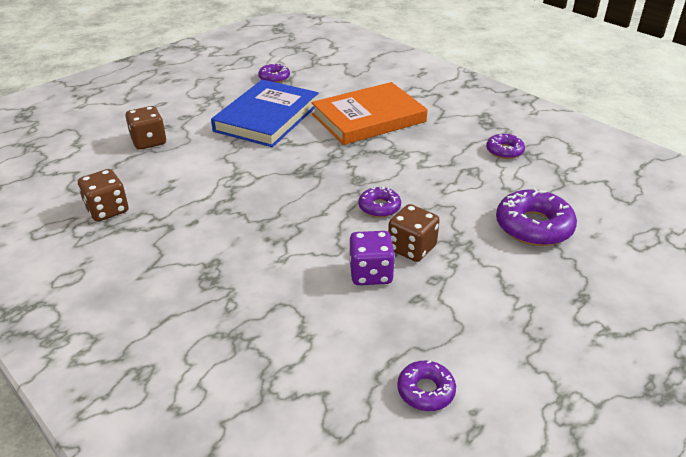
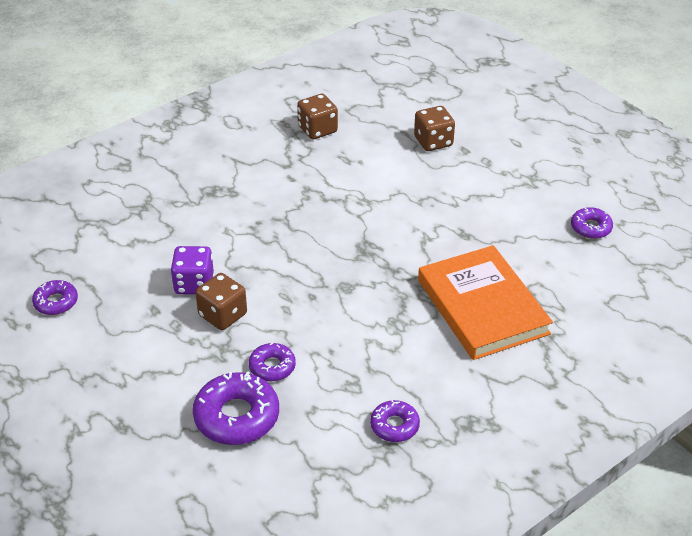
camera: 95 degrees right, 5 degrees up
blue book [211,80,318,147] -> none
purple donut [359,186,401,217] -> purple donut moved to [249,342,296,381]

